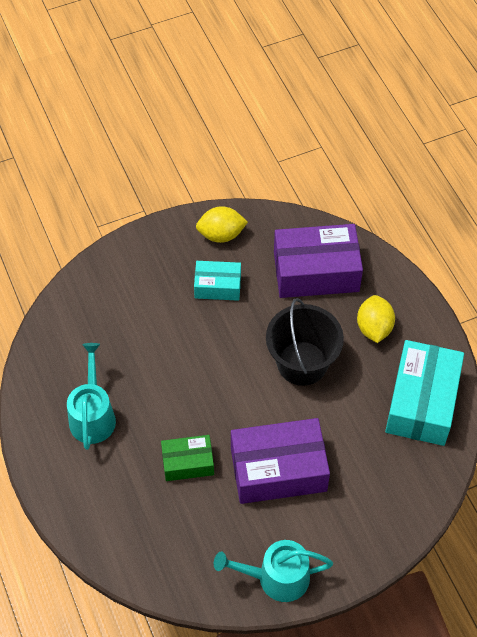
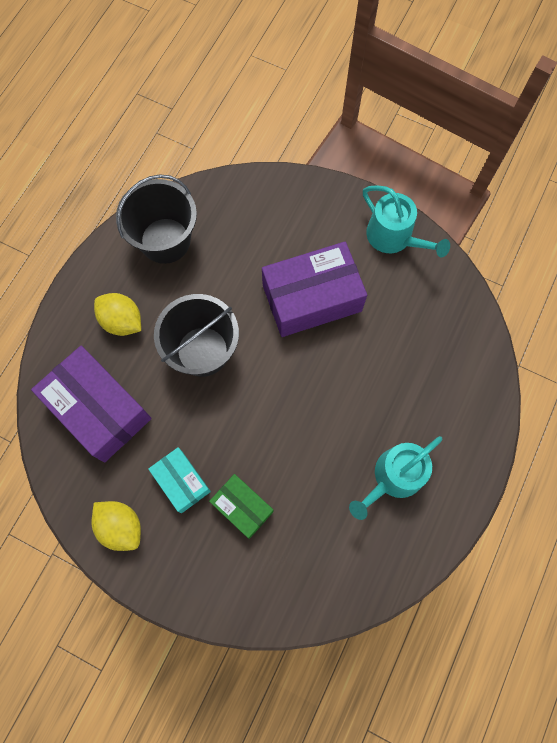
camera: 130 degrees left, 15 degrees up
green box [161,435,214,481] -> green box moved to [209,474,274,539]
purple box [231,418,330,504] -> purple box turned 60 degrees counterclockwise [262,242,367,337]
yellow lemon [357,295,395,343] -> yellow lemon turned 75 degrees clockwise [94,293,141,336]
turquoise box [385,340,464,446] -> black bucket [116,174,197,264]

